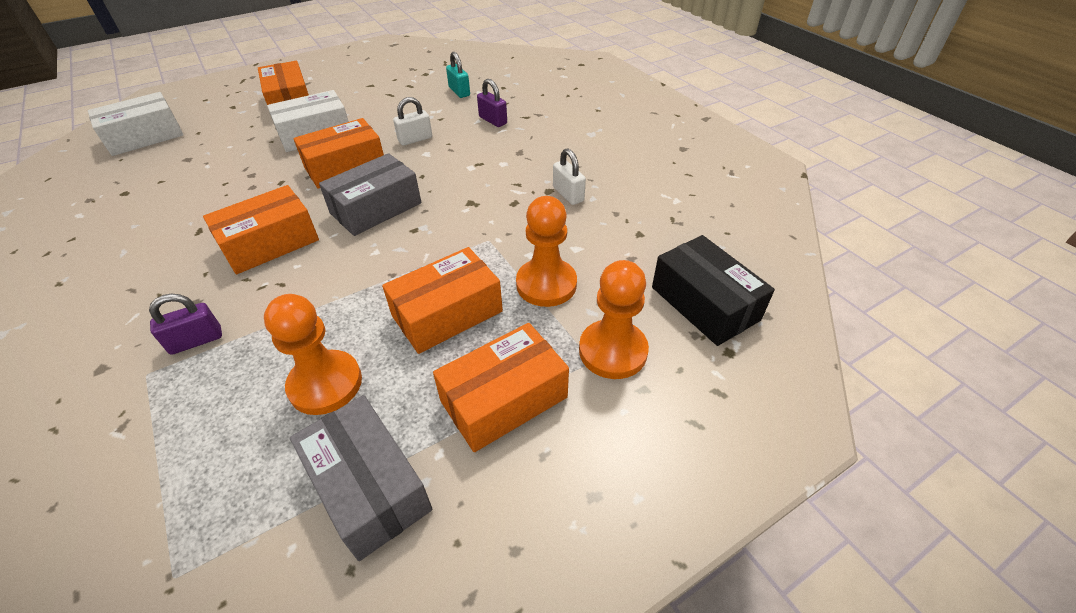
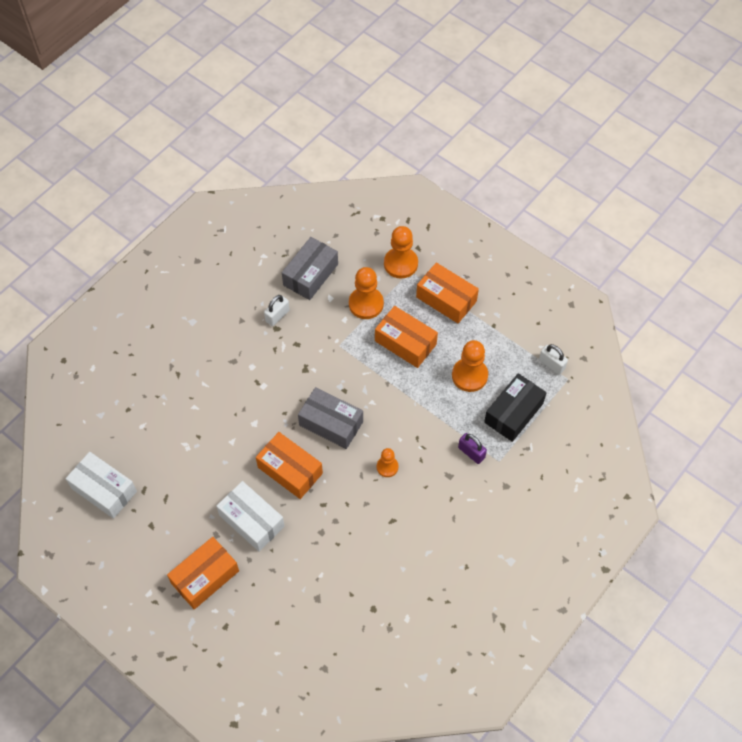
camera: 110 degrees left, 15 degrees up
white box [88,92,184,156] -> white box moved to [66,452,137,519]
orange box [203,185,319,274] -> orange pawn [377,448,398,477]
grey box [290,395,432,561] -> grey box moved to [282,237,338,300]
white padlock [393,97,432,146] -> white padlock moved to [539,344,568,375]
turquoise padlock [446,52,470,98] -> none
purple padlock [477,79,507,127] -> none
black box [652,235,775,346] -> black box moved to [484,373,547,442]

